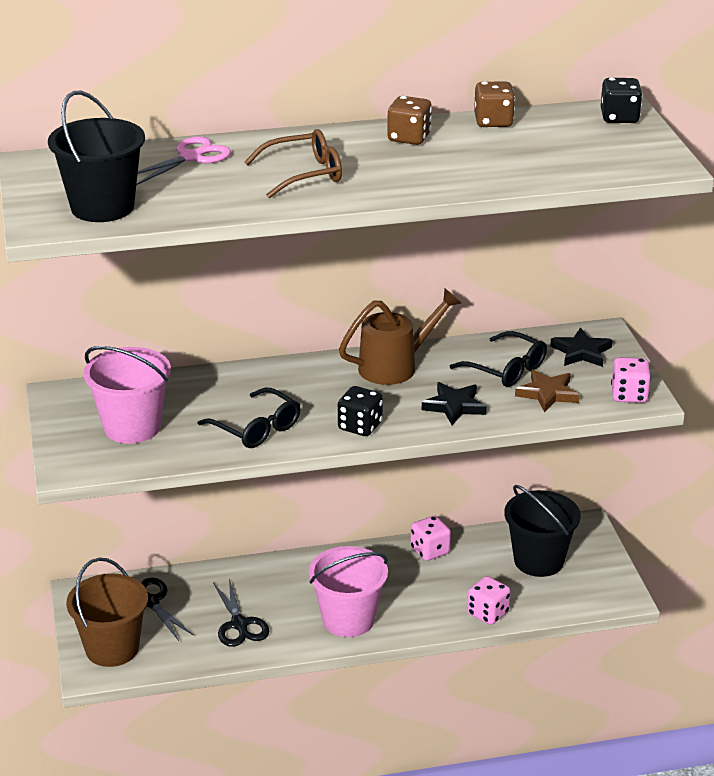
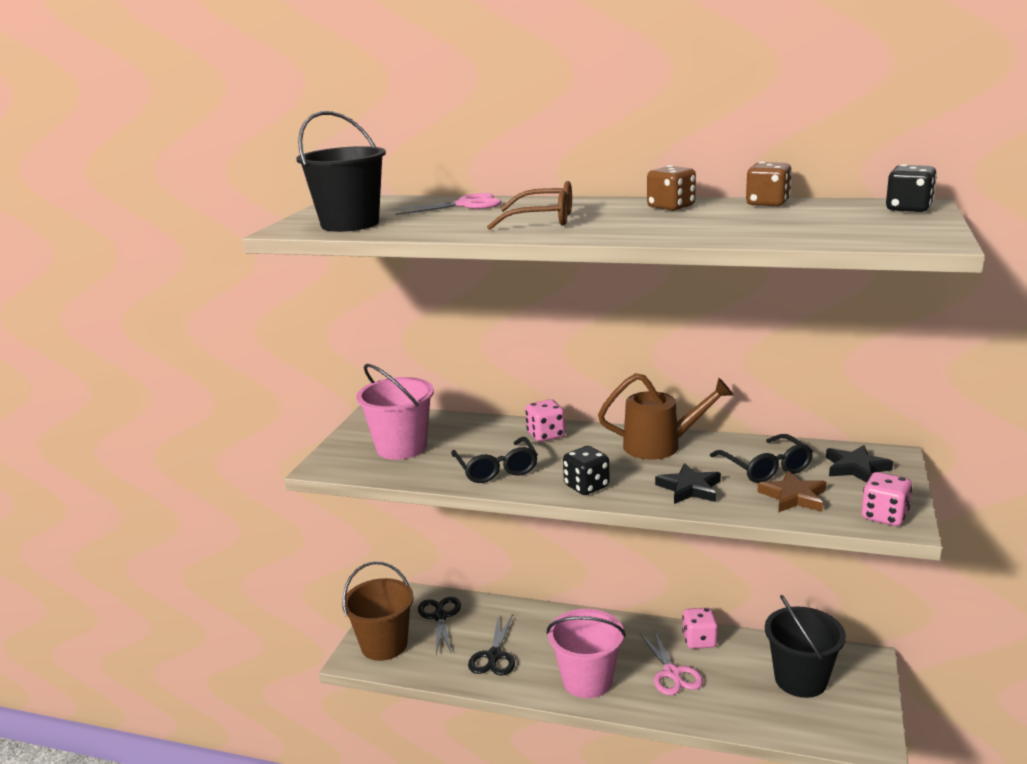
camera: 30 degrees right, 10 degrees down
pink dice [467,576,511,625] -> pink dice moved to [526,399,565,442]
none -> pink scissors [640,630,703,695]

